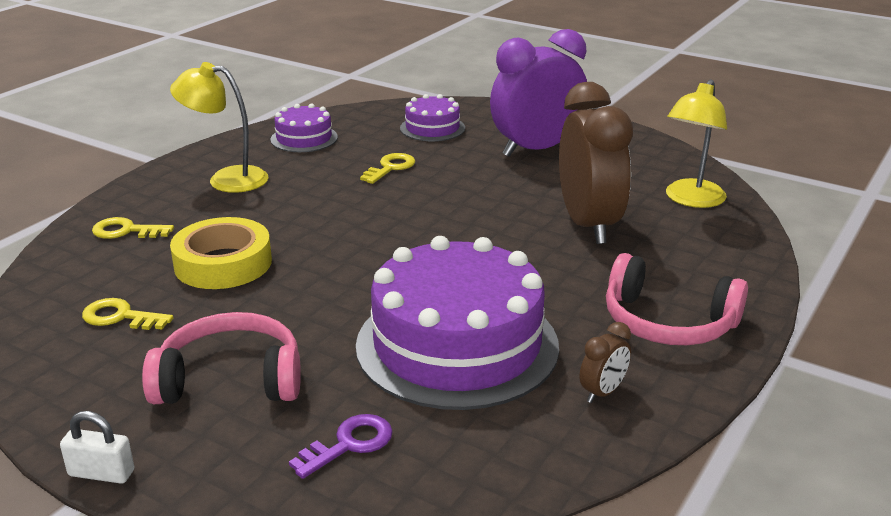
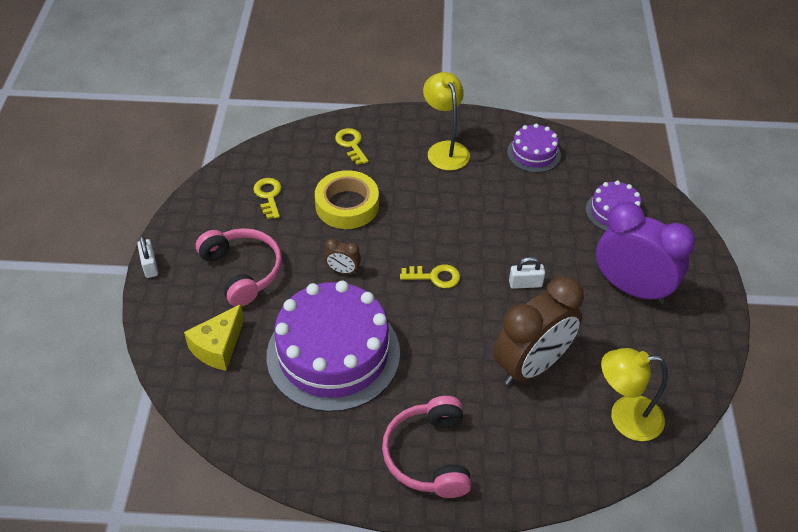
camera: 60 degrees right, 20 degrees up
purple key [289,414,393,479] -> yellow cheese [184,304,244,371]
yellow key [360,153,415,184] -> yellow key moved to [400,264,460,288]
brown clock [580,322,631,403] -> brown clock moved to [325,239,361,274]
none -> white padlock [509,257,545,289]

